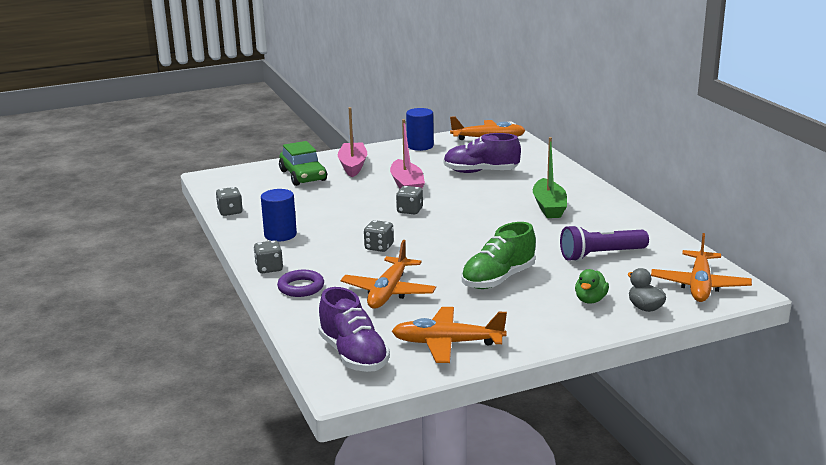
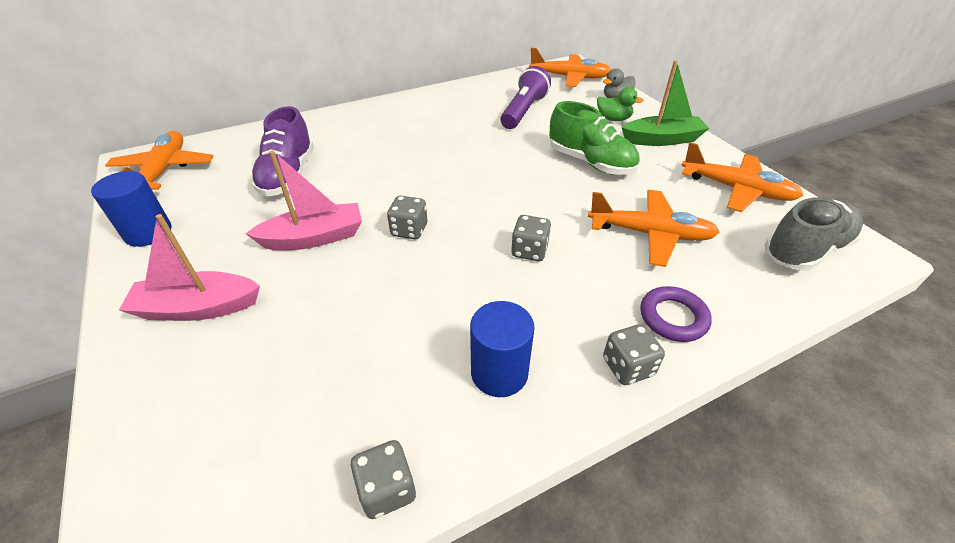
camera: 95 degrees left, 20 degrees up
green car [279,141,327,186] -> none
purple shoe [318,287,390,372] -> grey shoe [764,197,863,271]
orange plane [392,307,507,363] -> orange plane turned 60 degrees counterclockwise [681,142,803,212]
green boat [533,137,567,218] -> green boat moved to [621,60,710,146]
purple flashlight [560,225,649,261] -> purple flashlight turned 135 degrees counterclockwise [500,66,551,129]

